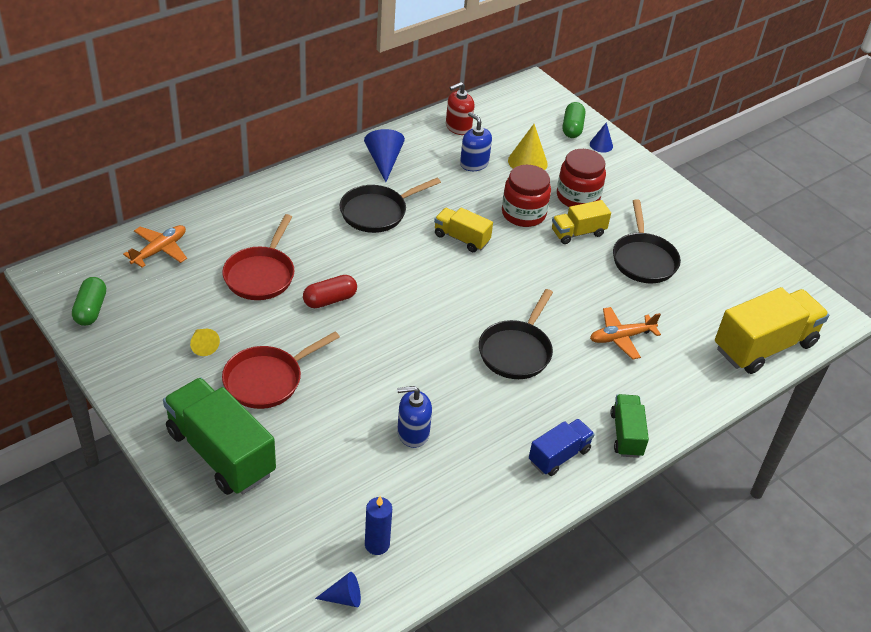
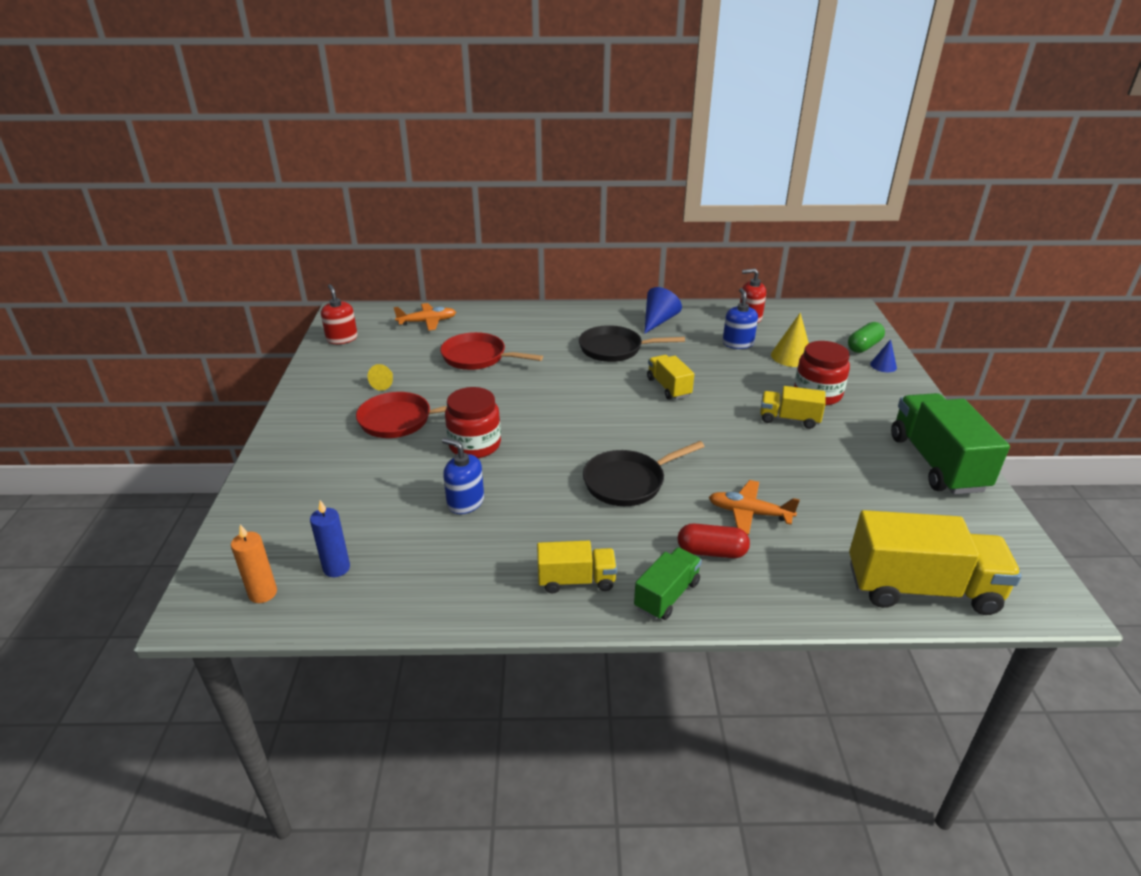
camera: 40 degrees right, 10 degrees down
green capsule [72,277,106,326] -> red soap dispenser [321,284,358,344]
green truck [163,378,276,495] -> green truck moved to [891,393,1010,494]
red pan [222,214,295,300] -> red pan turned 60 degrees clockwise [440,332,543,370]
red capsule [303,275,357,308] -> red capsule moved to [678,523,750,558]
blue cone [315,572,361,607] -> orange candle [231,524,277,603]
red jar [502,165,551,227] -> red jar moved to [445,387,501,458]
blue truck [529,419,595,476] -> yellow truck [537,541,617,593]
black pan [613,199,681,283] -> none

